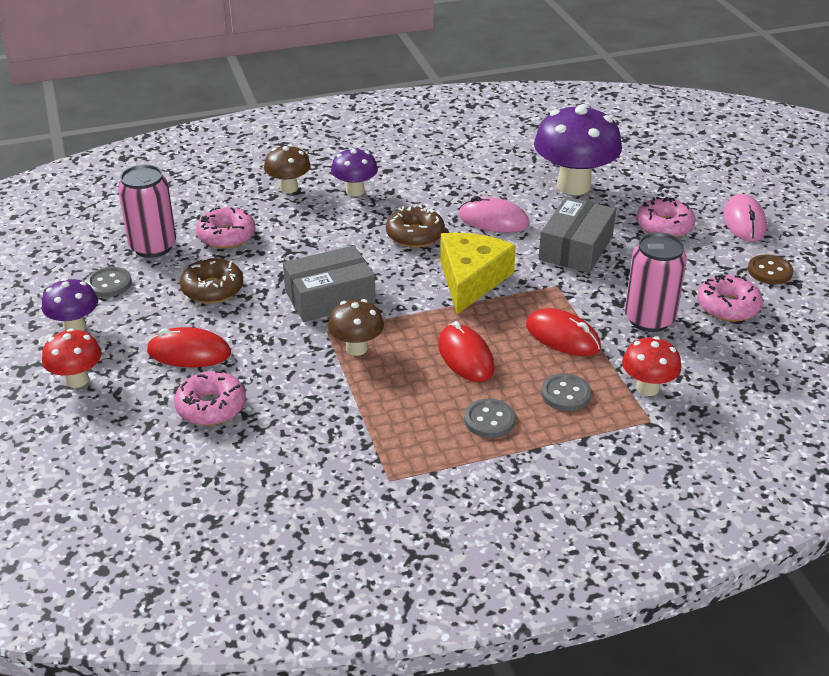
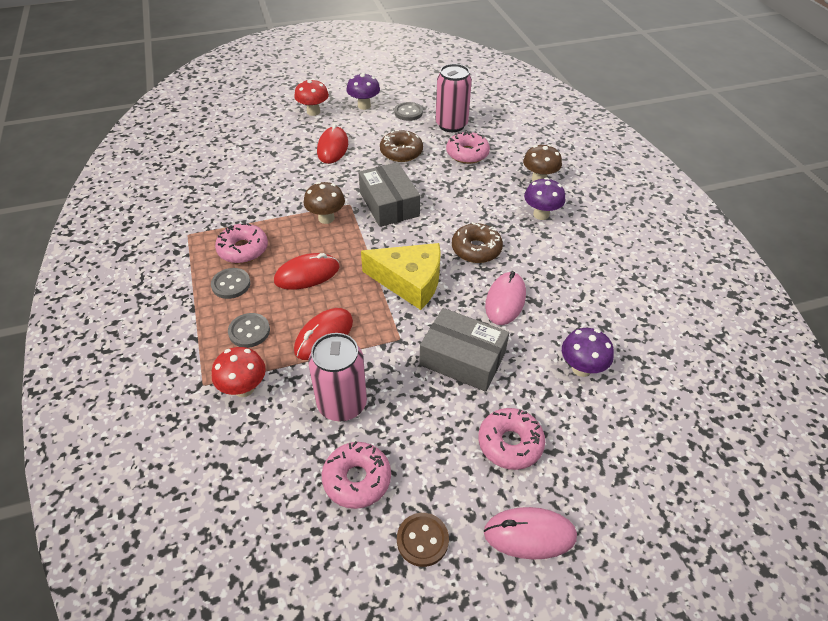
camera: 90 degrees right, 10 degrees up
pink donut [174,371,246,426] -> pink donut moved to [215,223,268,264]
purple mushroom [534,104,622,195] -> purple mushroom [562,328,614,377], size x0.54

